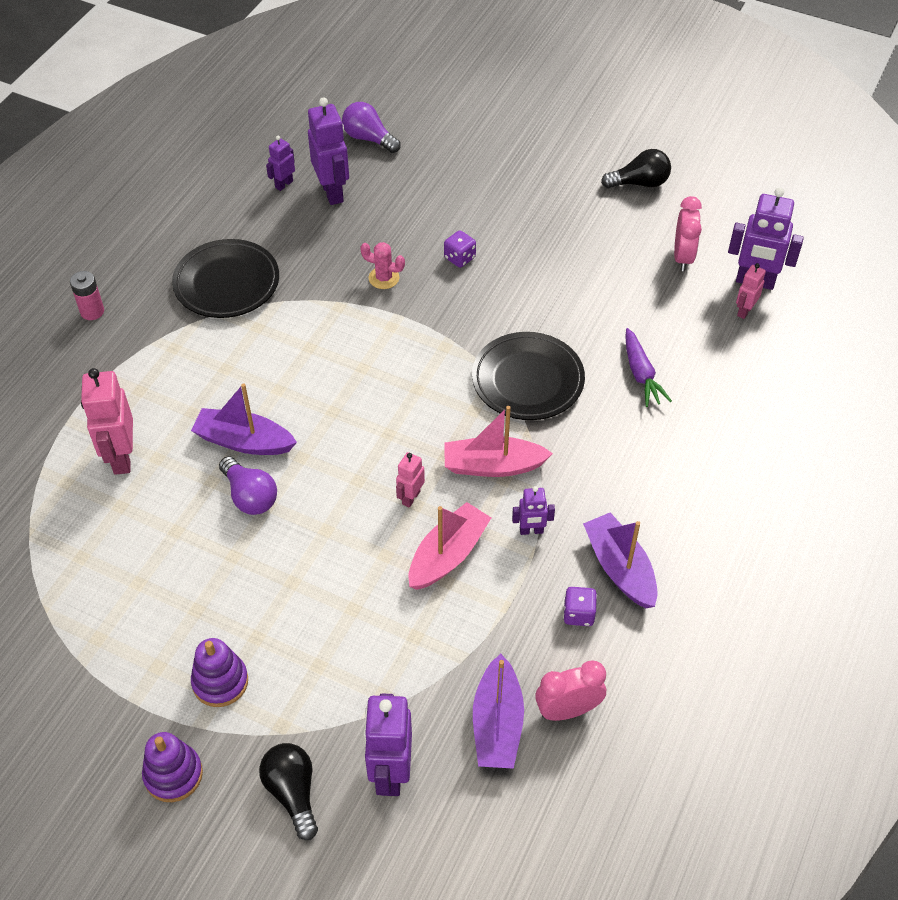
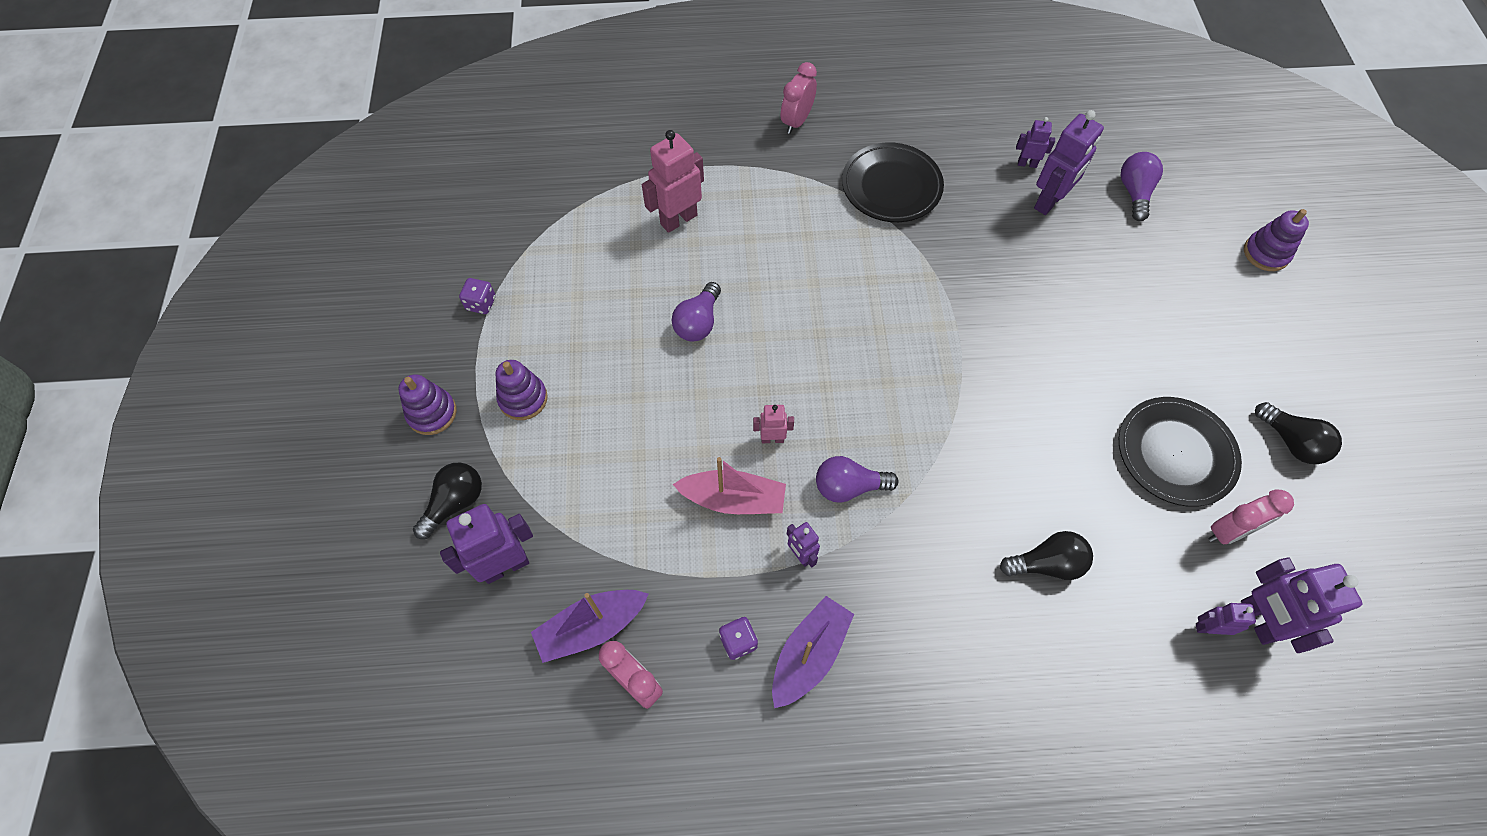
camera: 60 degrees right, 10 degrees up
pink battery [70,271,104,320] -> pink clock [781,62,817,134]
purple boat [191,383,297,455] -> none
pink cactus [360,242,405,289] -> none
purple dice [444,230,476,268] -> purple dice moved to [459,278,496,314]
pink boat [444,406,553,477] -> purple light bulb [816,456,898,503]
black plate [472,332,585,420] -> black plate moved to [1119,397,1242,507]
purple carrot [625,328,672,407] -> black light bulb [1000,531,1093,580]
pink robot [736,263,766,319] -> purple robot [1196,603,1256,635]
none -> purple stacking toy [1244,209,1309,271]

